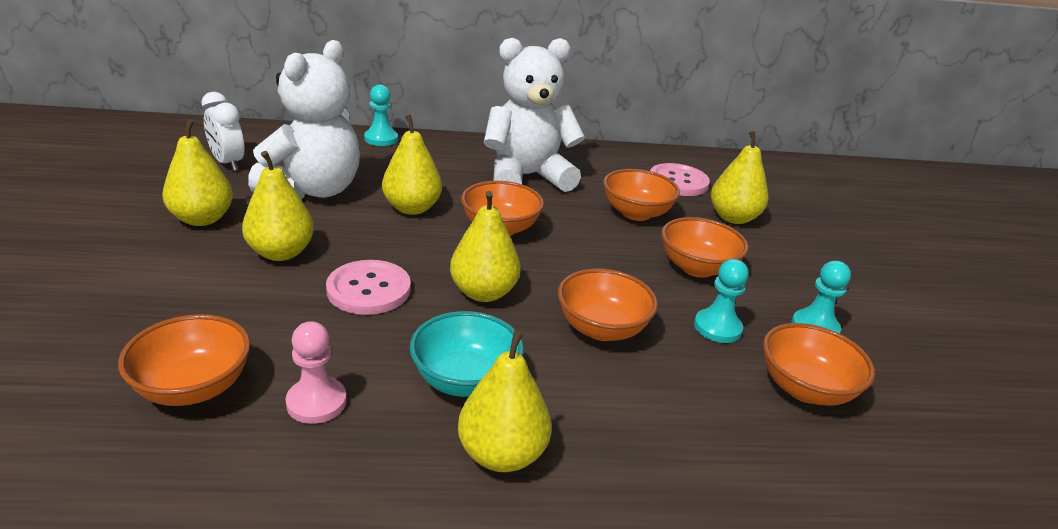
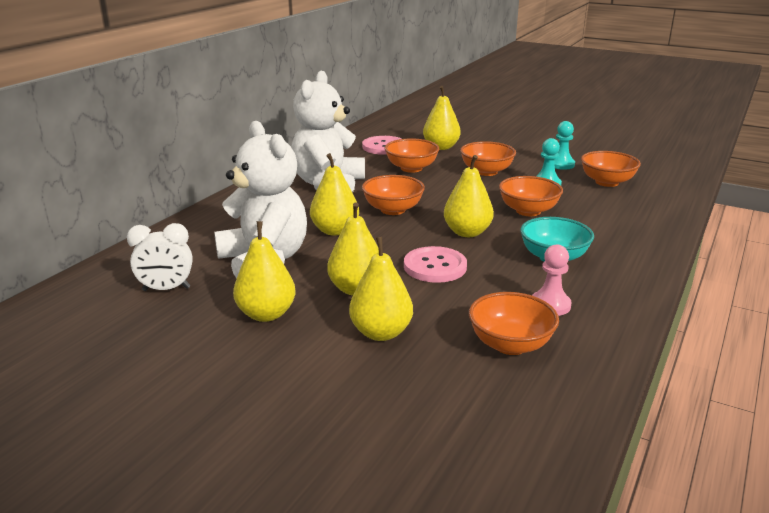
camera: 55 degrees left, 5 degrees down
turquoise pawn [364,85,398,146] -> none
yellow pear [458,330,552,472] -> yellow pear moved to [349,237,413,341]

